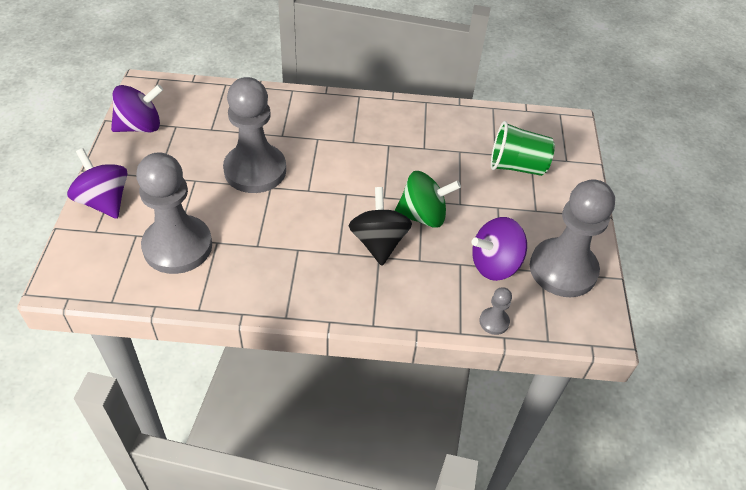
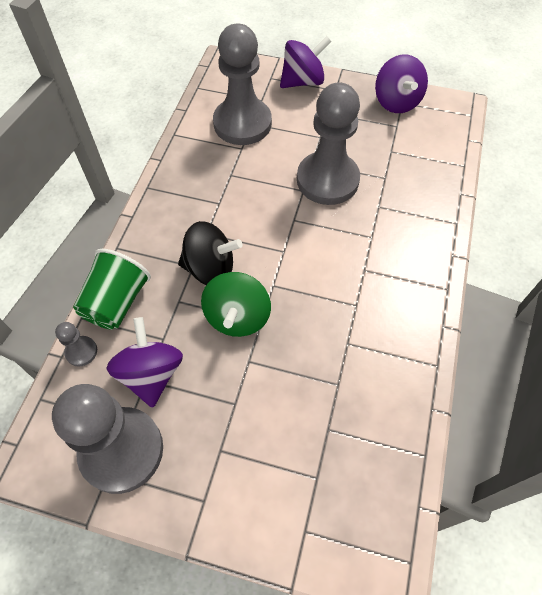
camera: 105 degrees right, 10 degrees up
green cup [491,121,555,176] -> green cup moved to [73,249,151,330]

